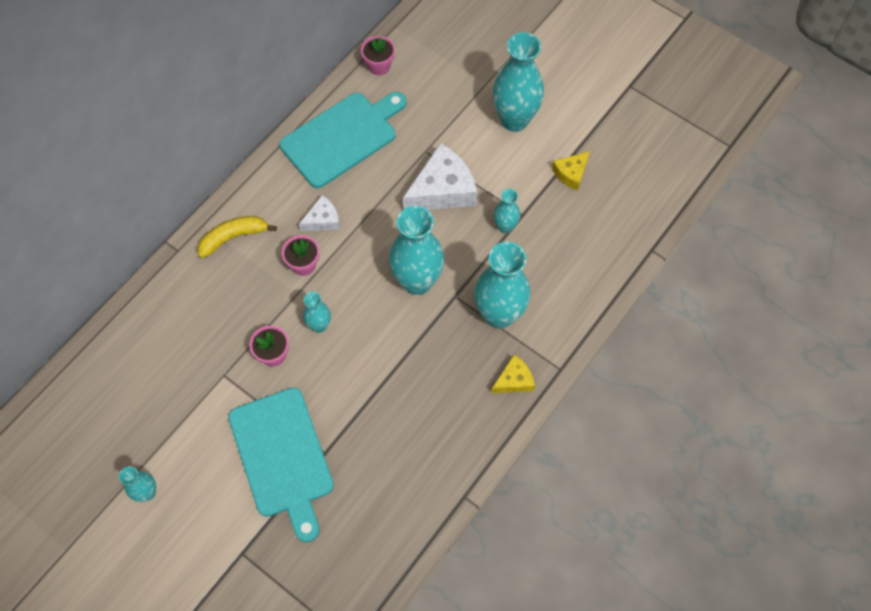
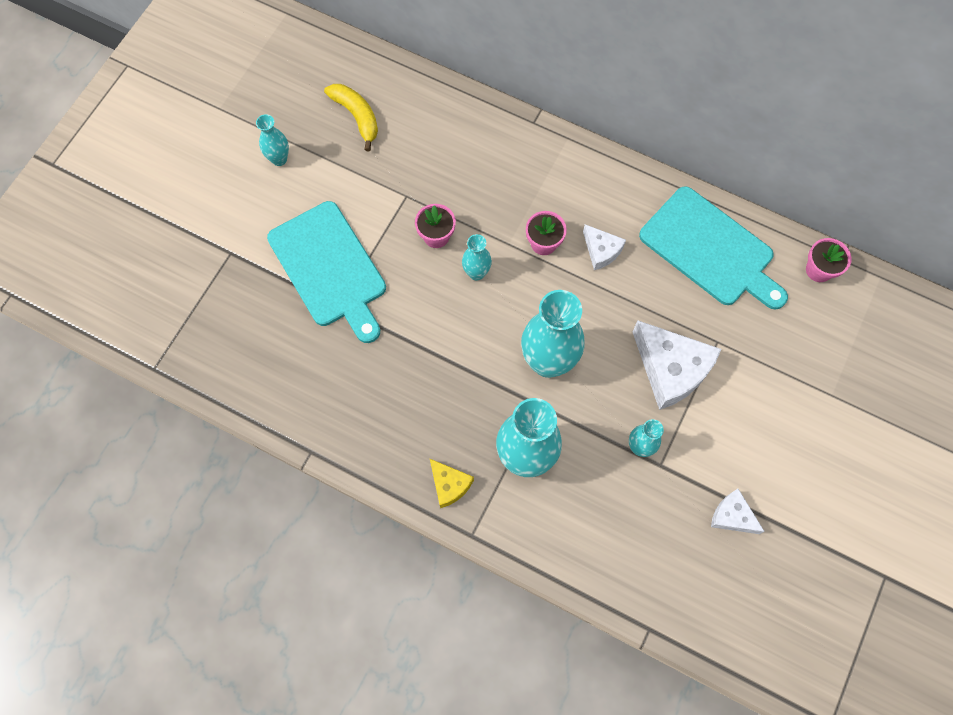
camera: 80 degrees right, 5 degrees up
yellow banana [198,216,277,258] -> yellow banana moved to [324,84,378,151]
turquoise cutting board [228,388,334,542] -> turquoise cutting board turned 90 degrees counterclockwise [267,201,386,343]
turquoise vase [493,32,544,132] -> none
yellow cheese [552,151,590,190] -> white cheese [711,489,765,534]

